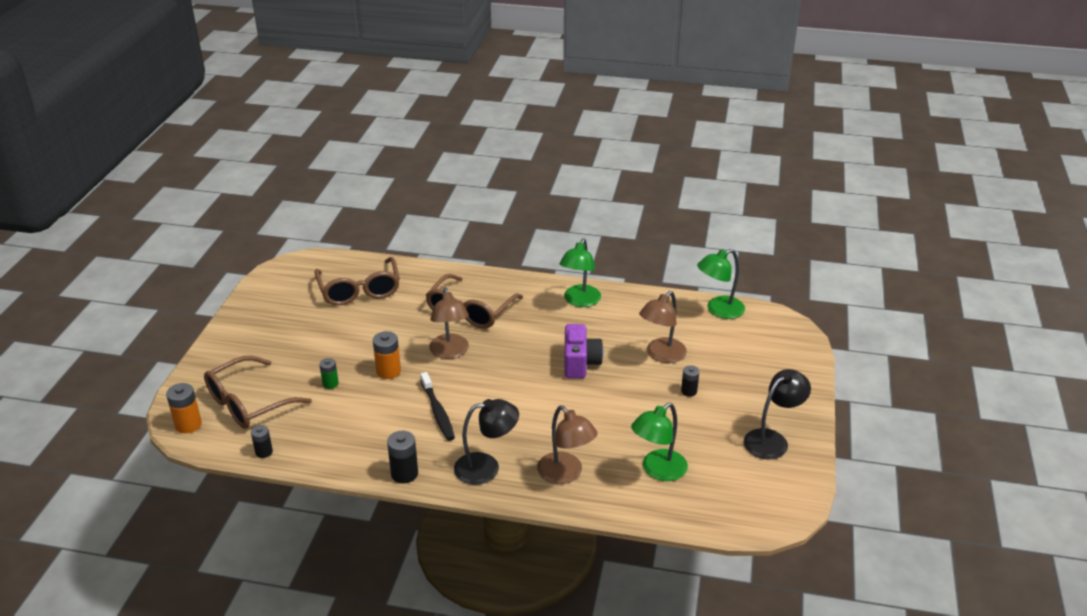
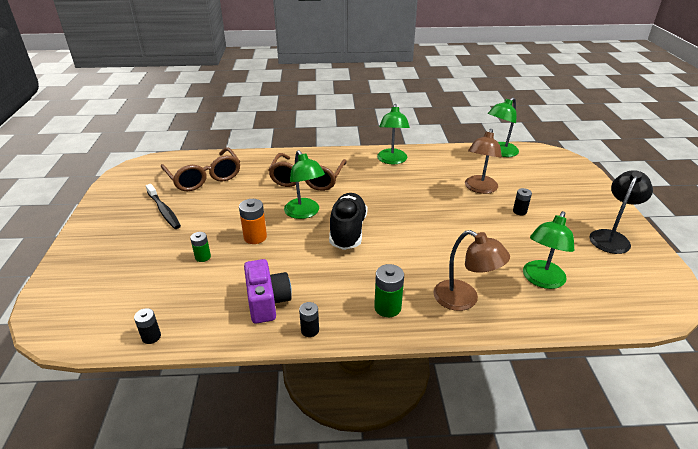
camera: 15 degrees left, 0 degrees up
orange battery [166,383,202,433] -> none
brown glasses [204,356,312,429] -> none
black battery [387,431,418,483] -> black battery [299,302,319,337], size x0.64
black toothbrush [420,372,455,441] -> black toothbrush moved to [146,184,181,229]
brown lamp [429,287,469,359] -> green lamp [284,150,325,219]
black lamp [454,399,519,485] -> green battery [374,264,404,317]
purple camera [564,324,603,378] -> purple camera moved to [244,259,292,324]
none -> black shoe [329,193,367,250]

